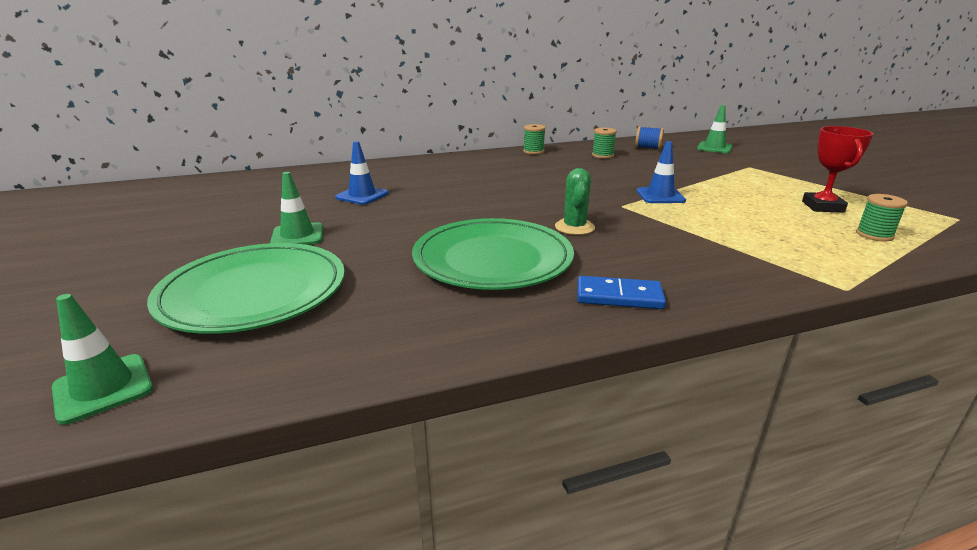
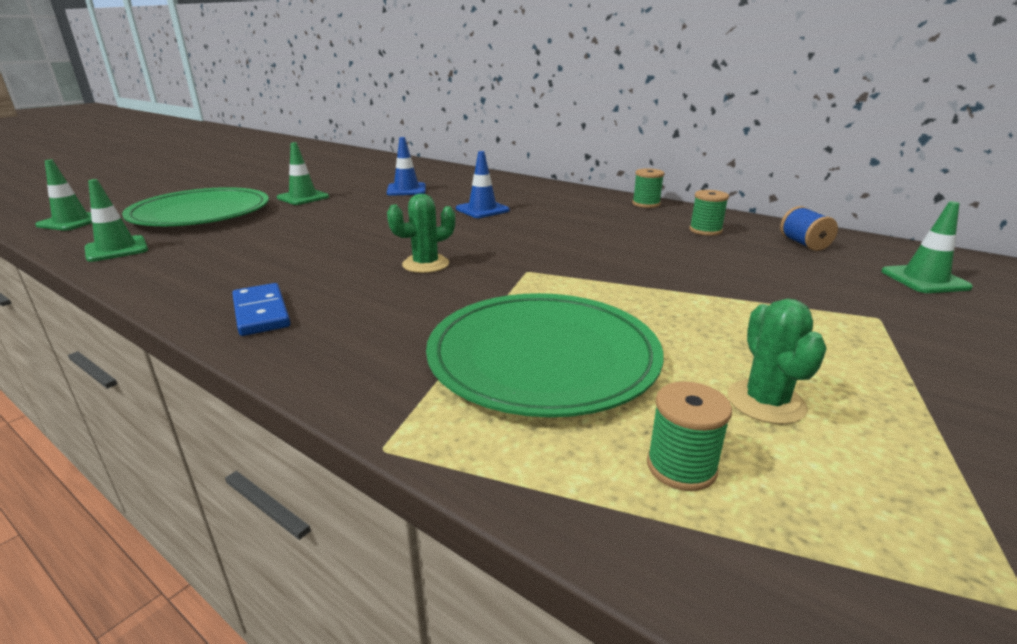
camera: 55 degrees right, 0 degrees up
green plate [412,218,574,290] -> green plate moved to [426,293,664,417]
blue traffic cone [636,141,686,203] -> blue traffic cone moved to [456,151,510,218]
red trophy [802,126,873,213] -> green cactus [728,298,827,424]
none -> green traffic cone [85,179,148,262]

